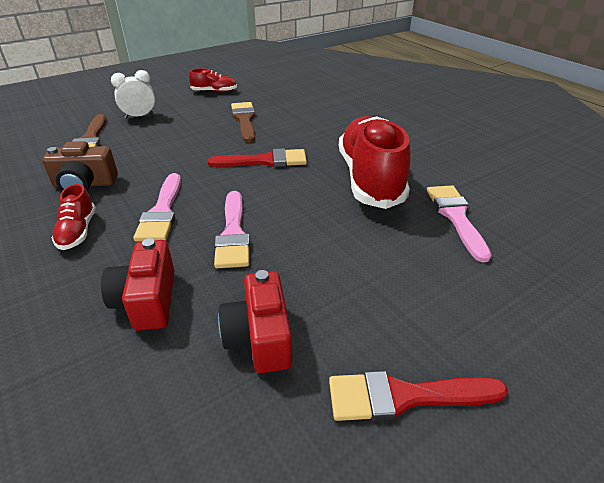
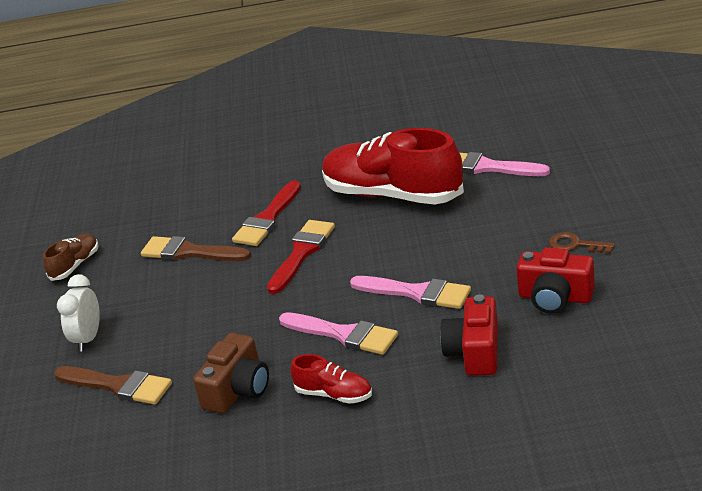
camera: 55 degrees left, 5 degrees down
red camera [101,238,174,331] -> red camera turned 75 degrees clockwise [440,294,498,376]
red shoe [189,68,237,92] -> brown shoe [43,234,99,281]
red brush [329,371,508,421] -> red brush moved to [232,180,301,246]
none -> brown key [549,232,615,254]

